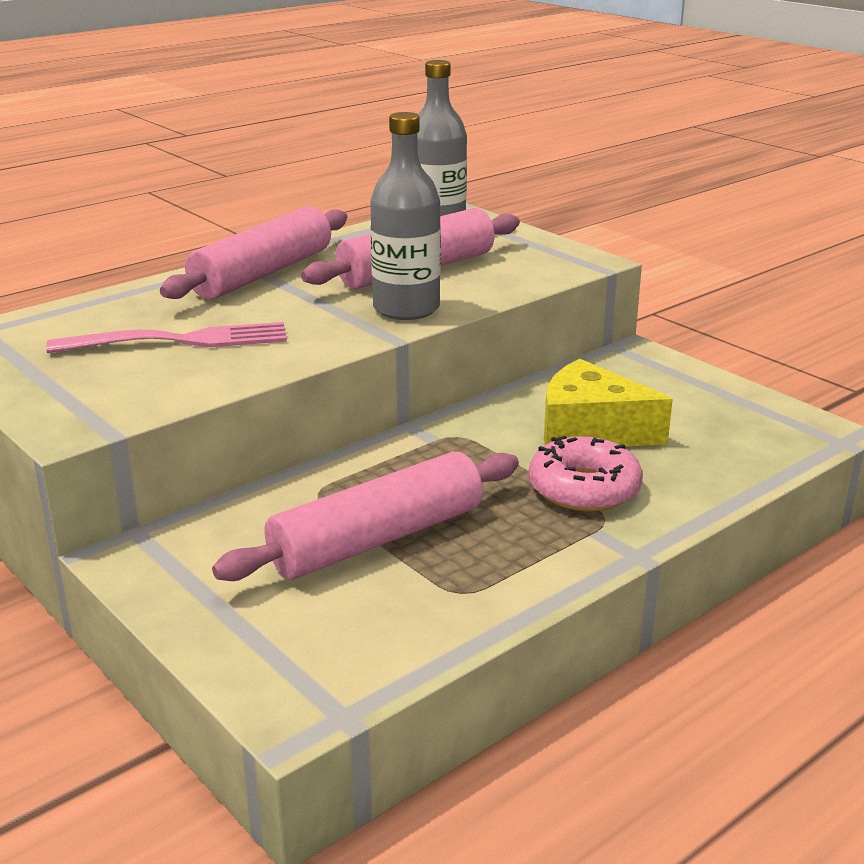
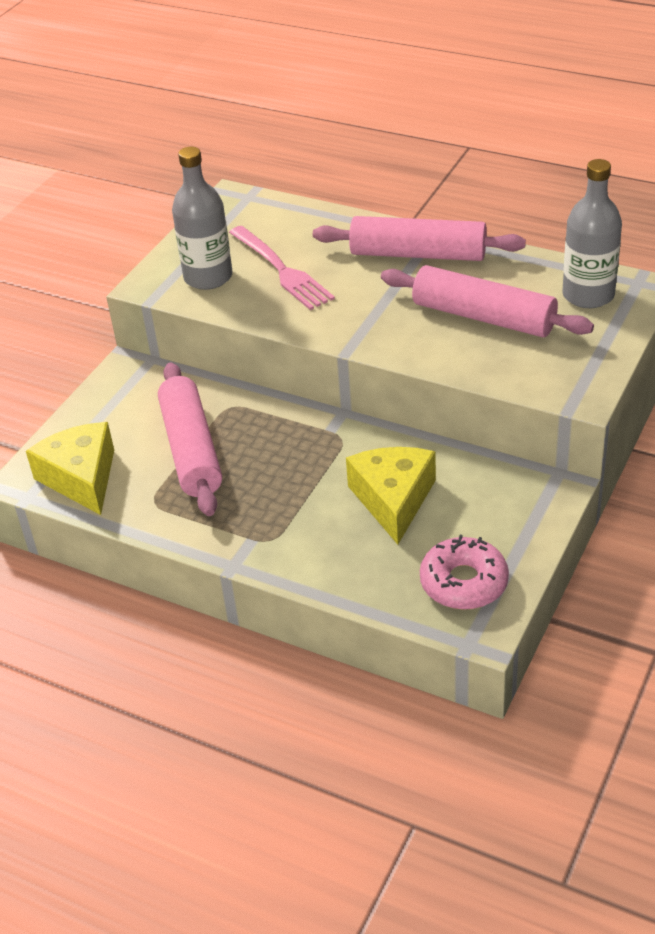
camera: 70 degrees right, 15 degrees up
pink rolling pin [212,451,519,581] -> pink rolling pin turned 45 degrees clockwise [158,362,222,516]
grey bottle [370,112,441,320] -> grey bottle moved to [172,147,232,290]
pink donut [528,436,643,512] -> pink donut moved to [420,535,509,610]
none -> yellow cheese [26,422,114,515]

